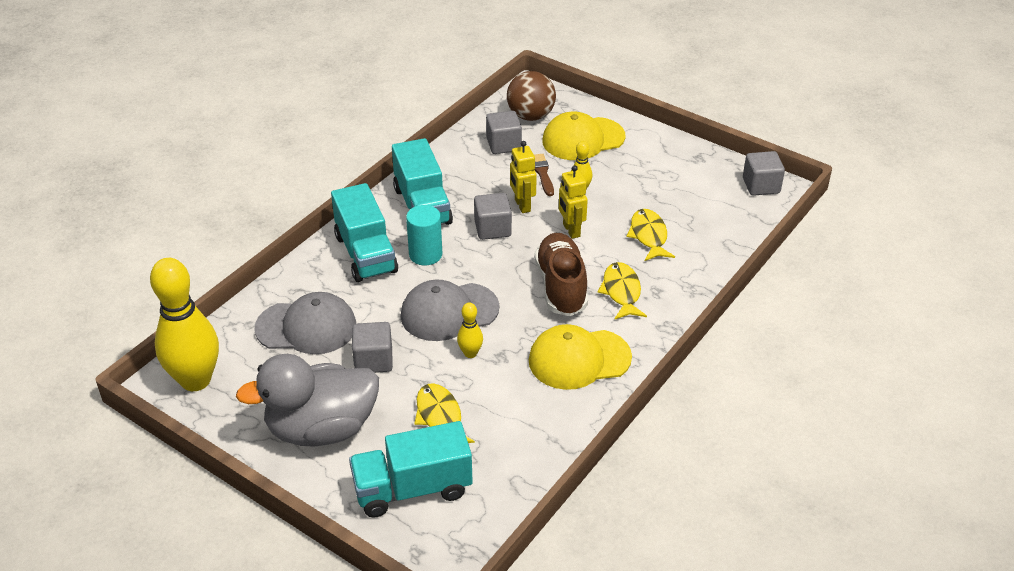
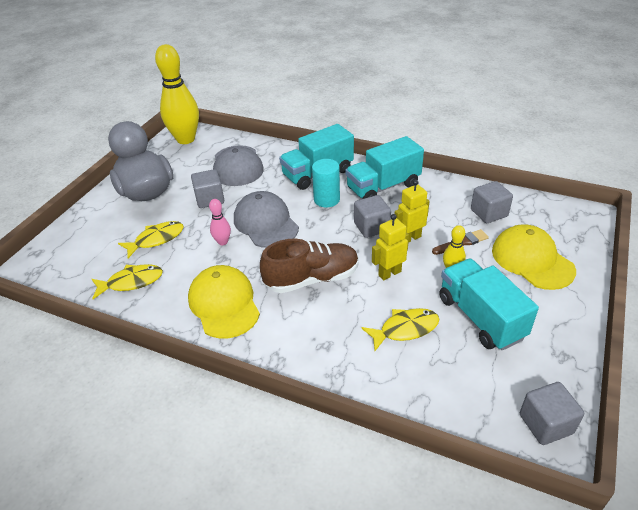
camera: 80 degrees right, 0 degrees up
turquoise truck [349,421,473,518] -> turquoise truck moved to [439,258,539,350]
yellow bowling pin [457,303,483,358] -> pink bowling pin [209,199,231,245]
brown ball [507,71,556,121] -> none
yellow fish [598,262,647,320] -> yellow fish moved to [92,264,163,299]

